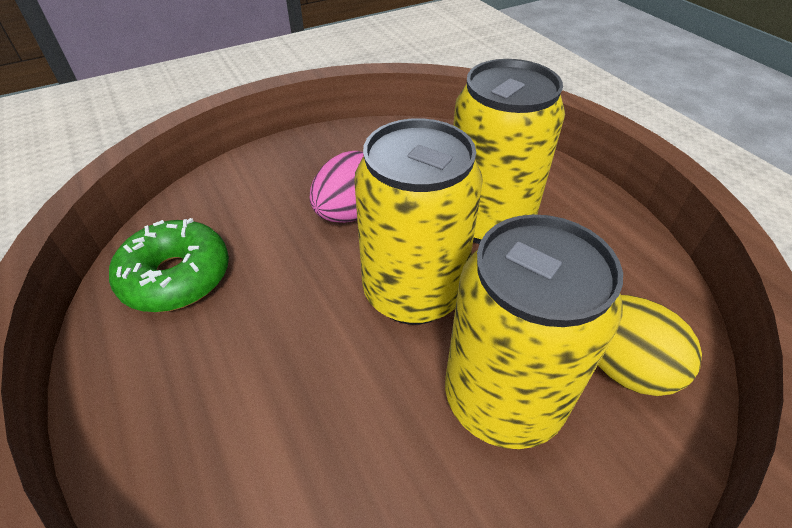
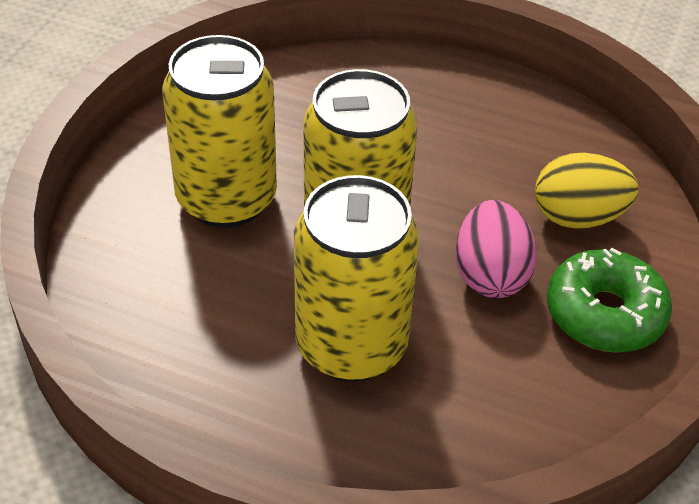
camera: 140 degrees right, 0 degrees up
green donut [109,218,229,312] -> green donut moved to [547,248,672,353]
yellow egg [598,295,702,396] -> yellow egg moved to [535,153,638,228]

